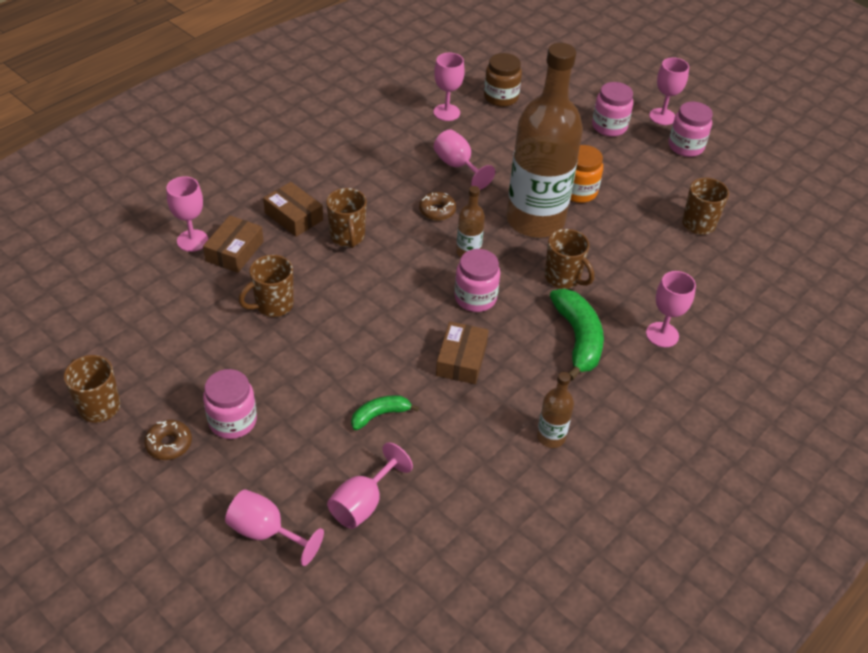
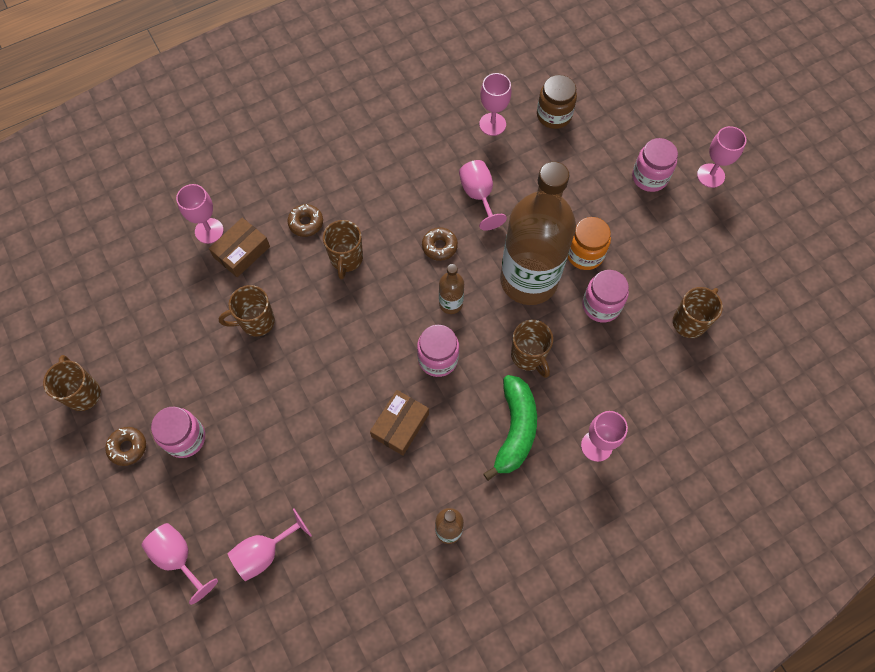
camera: 20 degrees right, 20 degrees up
brown box [263,182,323,237] -> brown donut [287,204,323,237]
green banana [351,395,419,430] -> none
pink jar [669,102,713,157] -> pink jar moved to [582,270,629,322]

